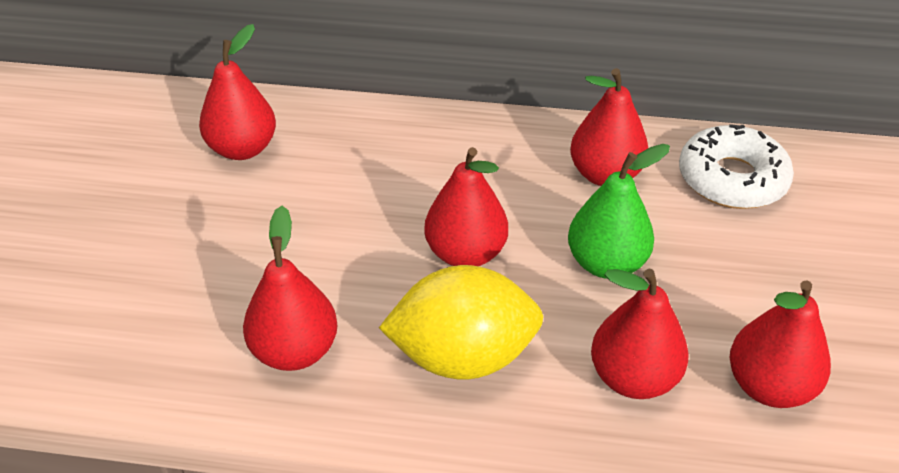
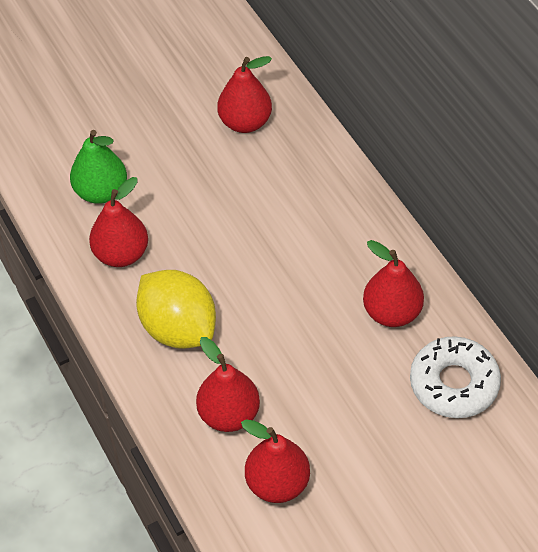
camera: 55 degrees right, 10 degrees up
red pear [424,147,508,266] -> none
green pear [568,144,670,279] -> green pear moved to [70,130,127,204]

